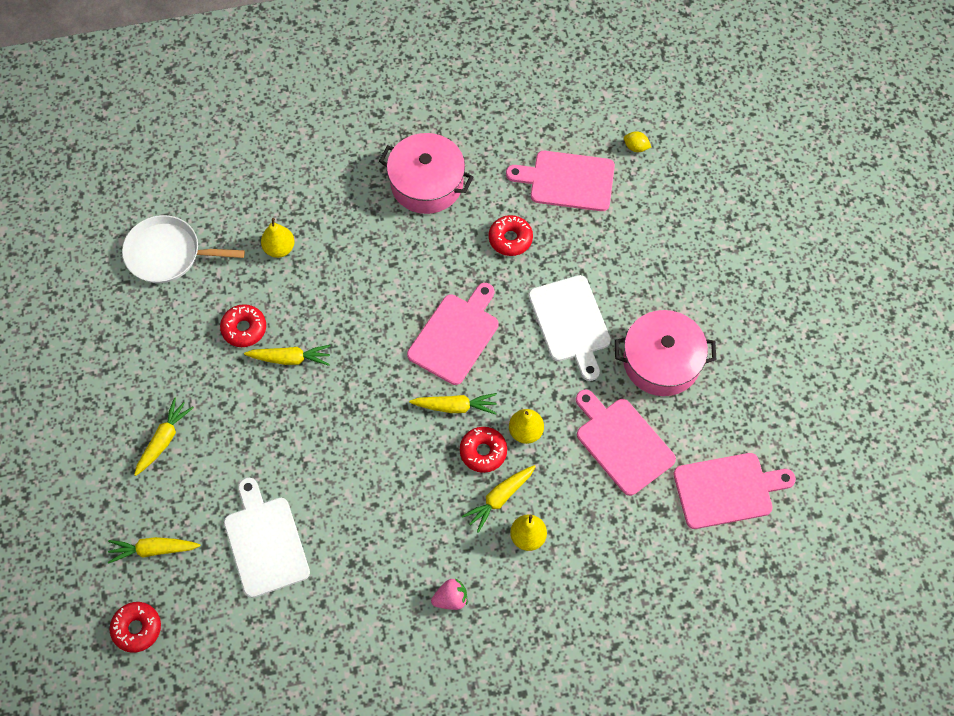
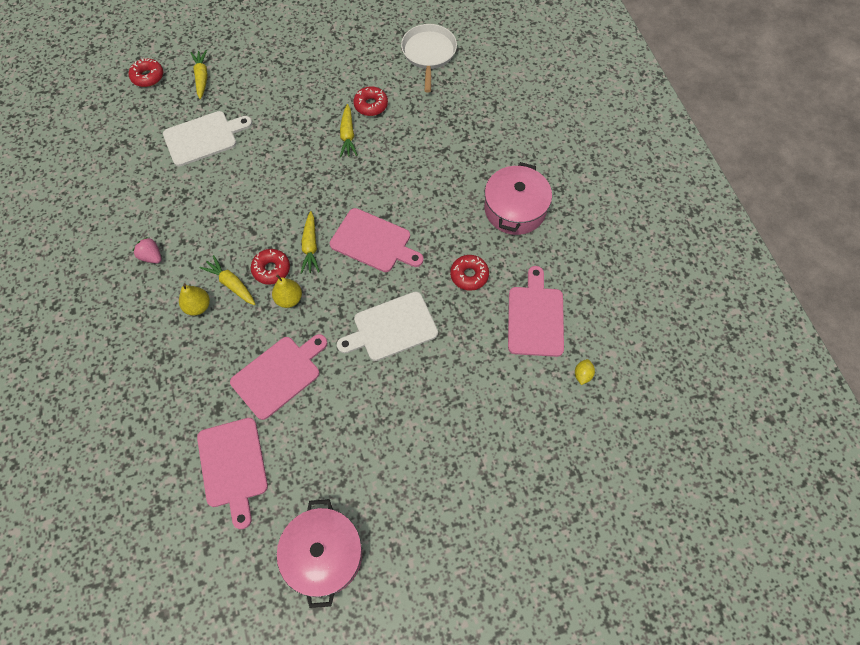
camera: 85 degrees right, 0 degrees up
yellow carrot [134,397,194,476] -> none
yellow pear [261,218,294,258] -> none
pink strawberry [431,578,467,610] -> pink strawberry turned 150 degrees clockwise [133,237,162,263]
pink pot [615,310,717,396] -> pink pot moved to [277,499,362,608]

